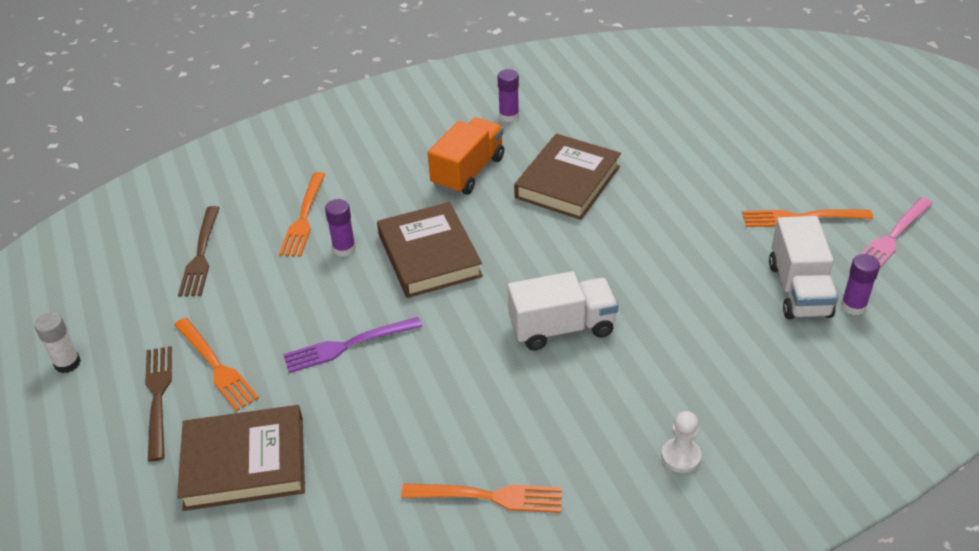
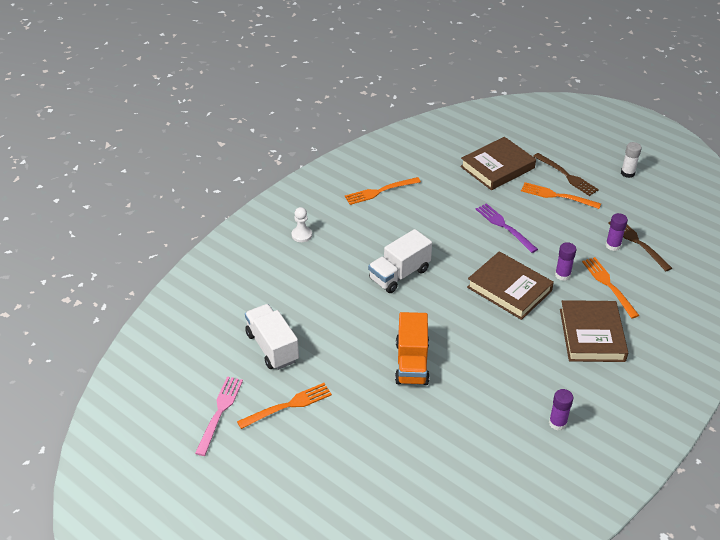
camera: 150 degrees right, 0 degrees up
purple fork [283,317,422,373] -> purple fork turned 75 degrees counterclockwise [476,203,538,253]
orange truck [428,117,504,195] -> orange truck moved to [395,312,430,385]
brown book [514,134,621,220] -> brown book moved to [560,300,628,362]
purple glue stick [841,254,880,315] -> purple glue stick moved to [606,213,628,251]

